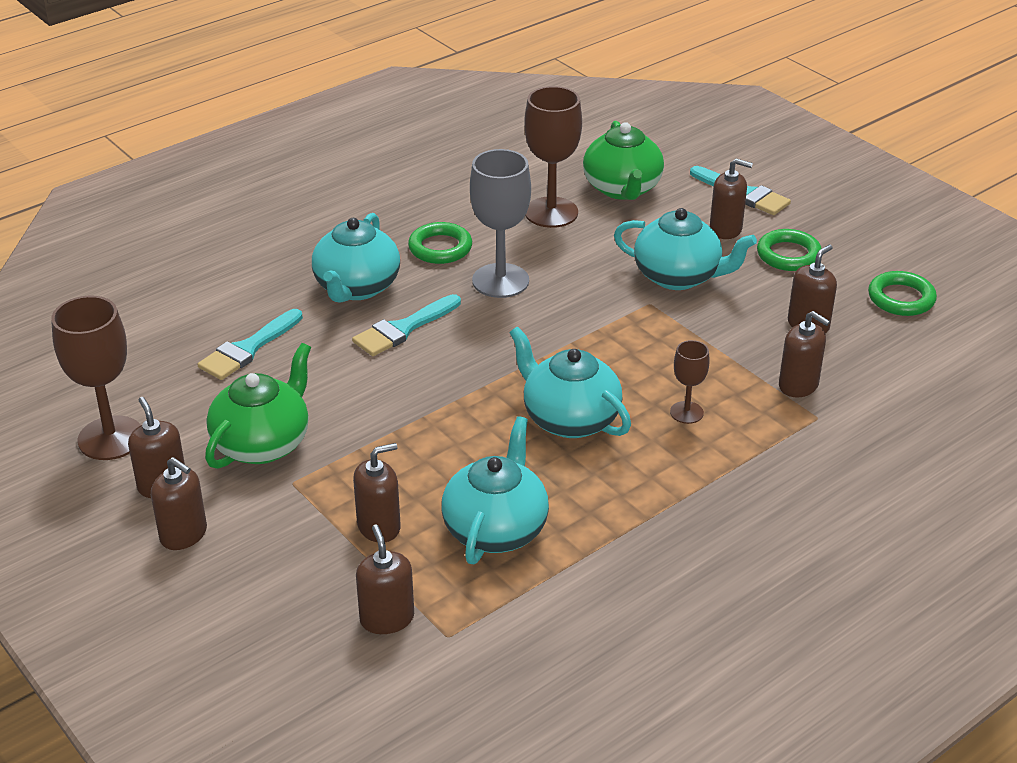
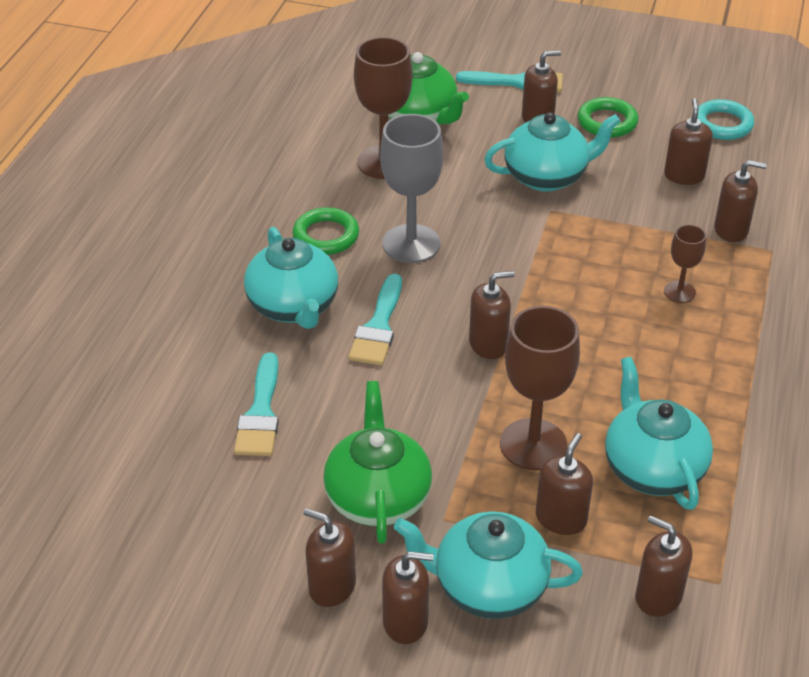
camera: 35 degrees left, 5 degrees up
brown goblet [51,296,141,460] -> brown goblet moved to [500,306,580,470]
turquoise teapot [509,327,631,438] -> turquoise teapot moved to [394,511,583,619]
green ring [868,271,937,316] -> turquoise ring [697,99,754,140]
none -> brown soap dispenser [469,271,515,359]

